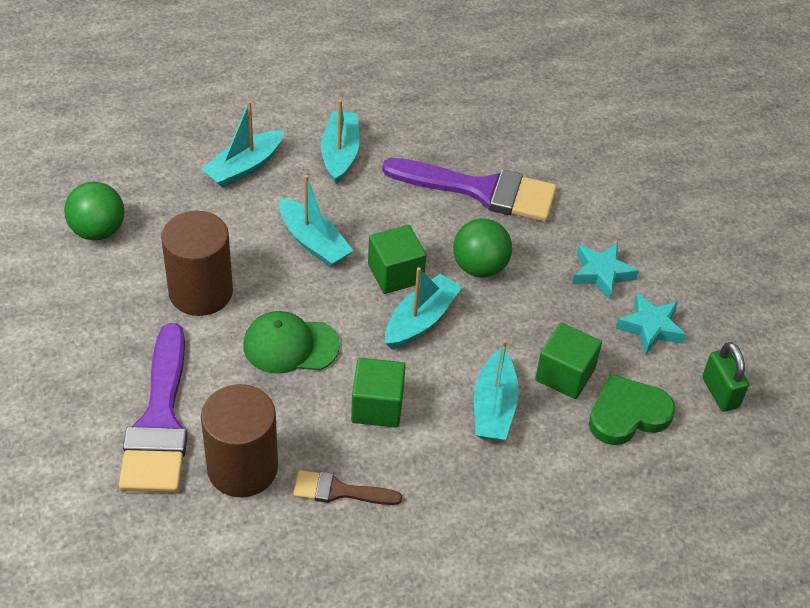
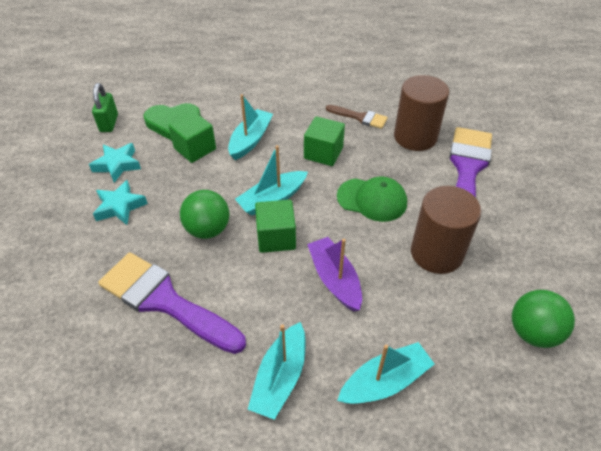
camera: 160 degrees left, 0 degrees up
turquoise boat [279,175,353,267] -> purple boat [307,237,362,311]

